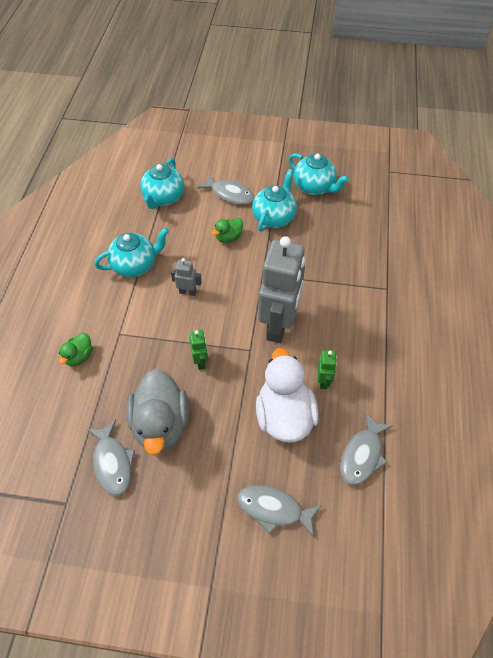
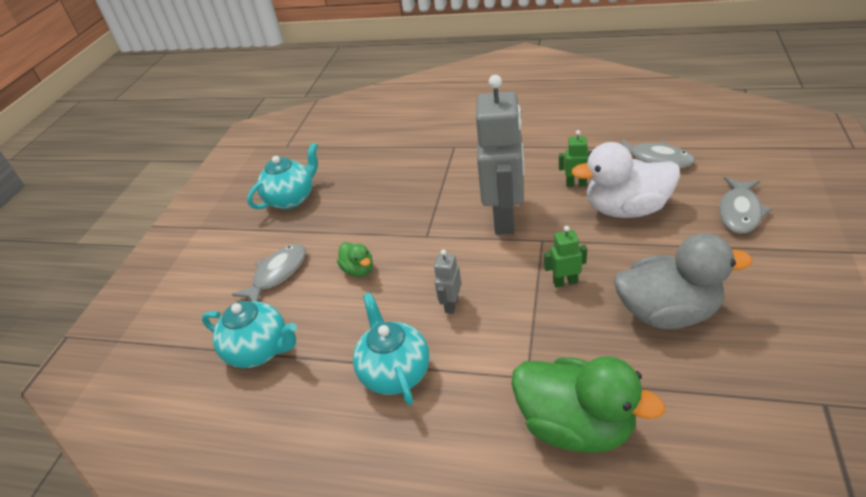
camera: 80 degrees left, 15 degrees down
green duck [59,333,93,367] -> green duck [511,356,665,453], size x2.07
grey fish [86,419,135,496] -> none
turquoise teapot [252,169,297,232] -> none
grey robot [258,236,305,343] -> grey robot turned 75 degrees clockwise [476,75,524,235]

